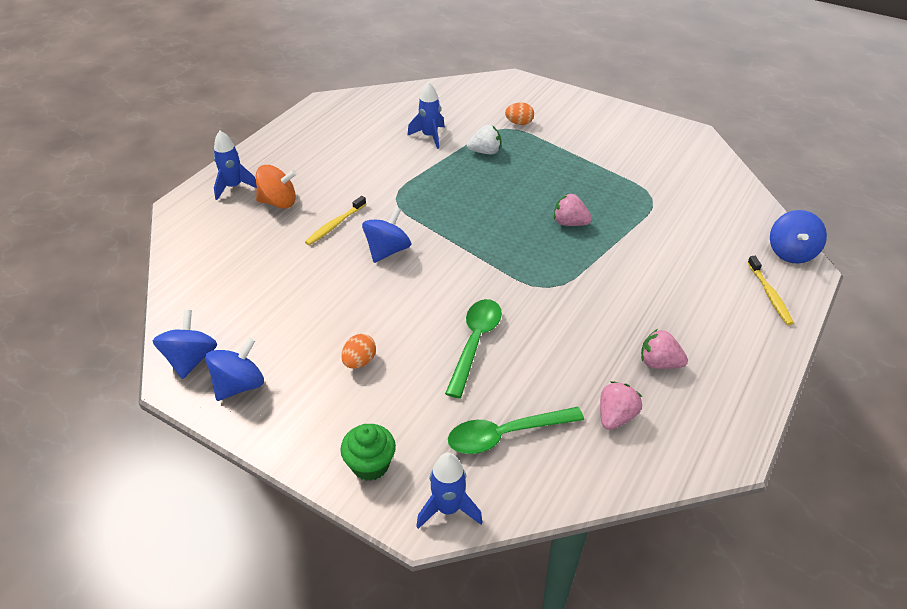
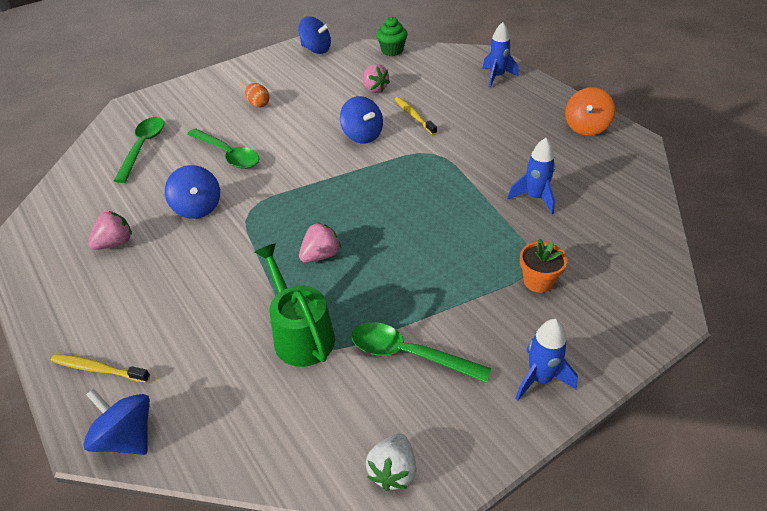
camera: 115 degrees right, 0 degrees up
blue spinning top [205,337,264,401] -> blue spinning top moved to [165,165,220,219]
orange spinning top [256,165,297,208] -> orange spinning top moved to [565,87,615,136]
green cupcake [341,424,396,481] -> green cupcake moved to [376,16,408,56]
blue rocket [416,452,482,529] -> blue rocket moved to [515,319,578,401]
white strawberry [467,125,501,154] -> white strawberry moved to [366,433,416,491]
orange egg [505,103,534,125] -> orange flower pot [520,239,568,293]
pink strawberry [600,381,642,430] -> pink strawberry moved to [362,64,390,93]
none -> green watering can [255,243,335,367]
none -> green spoon [351,322,491,383]

